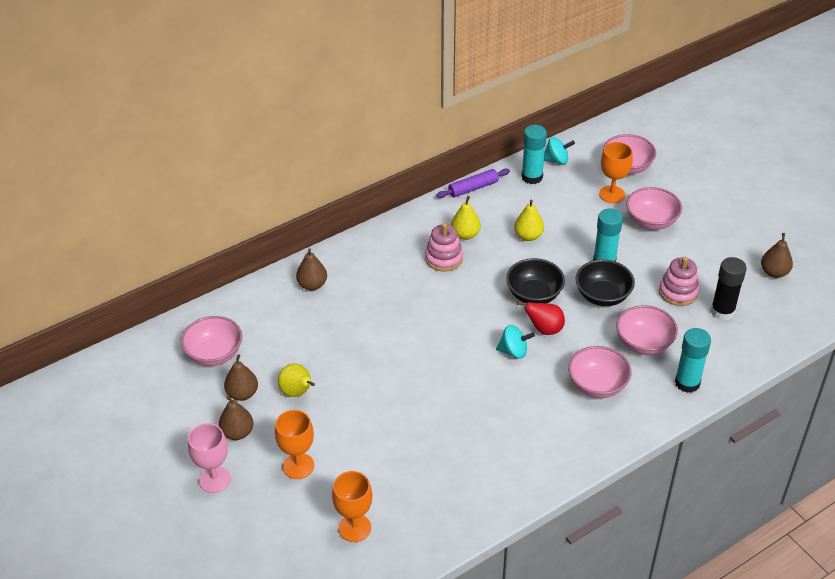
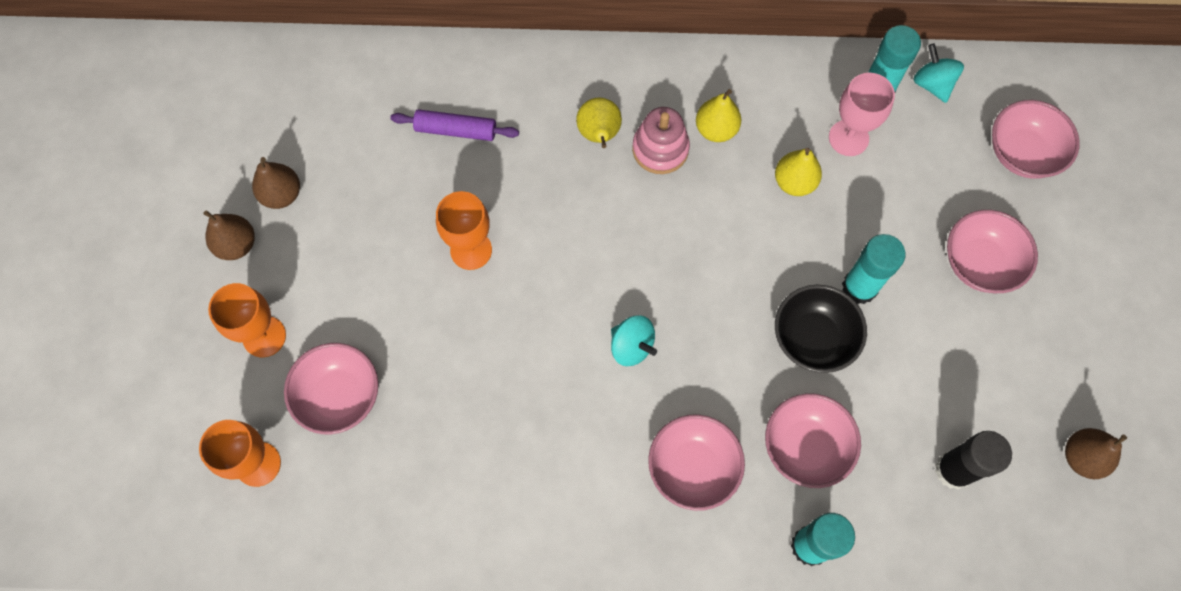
camera: 35 degrees right, 25 degrees up
pink bowl [181,316,242,366] -> pink bowl moved to [284,343,378,434]
pink goblet [188,423,231,493] -> pink goblet moved to [829,73,895,156]
yellow pear [278,363,315,397] -> yellow pear moved to [576,98,622,148]
brown pear [296,248,327,290] -> none
purple rolling pin [437,169,510,198] -> purple rolling pin moved to [390,109,519,141]
black bowl [506,258,565,303] -> none
red pear [517,301,565,335] -> none
turquoise spinning top [544,137,575,165] -> turquoise spinning top turned 150 degrees counterclockwise [913,43,964,103]
orange goblet [599,142,633,203] -> orange goblet moved to [436,191,492,270]
pink stacking toy [659,257,699,306] -> none

